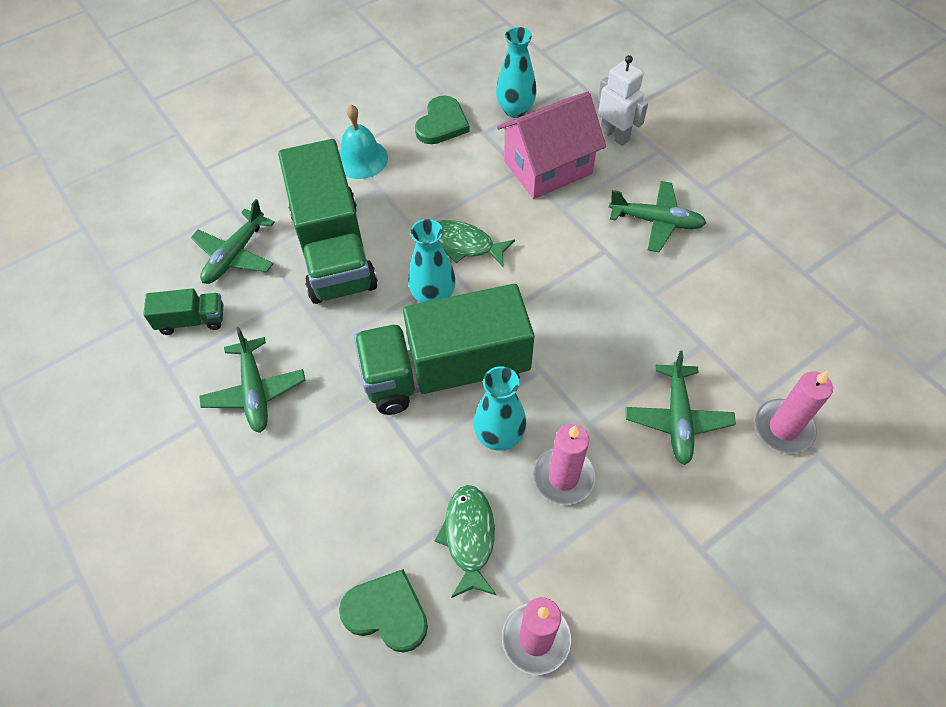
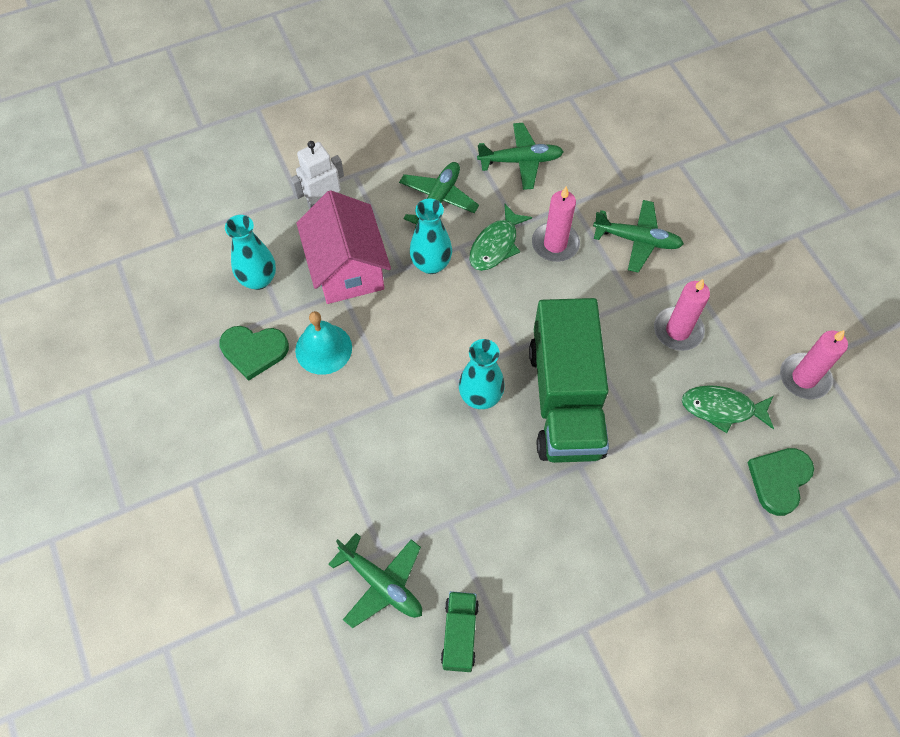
camera: 80 degrees left, 5 degrees up
green plane [199,327,306,433] -> green plane moved to [477,123,564,190]
green truck [278,139,378,304] -> none
turquoise bell [339,105,388,179] -> turquoise bell moved to [295,311,352,375]
green heart [415,95,470,144] -> green heart turned 150 degrees clockwise [219,326,289,381]
green fish [437,220,515,267] -> green fish moved to [469,204,532,271]
turquoise vase [473,366,526,451] -> turquoise vase moved to [410,199,452,274]
pink candle [755,370,833,453] -> pink candle moved to [532,186,580,262]

